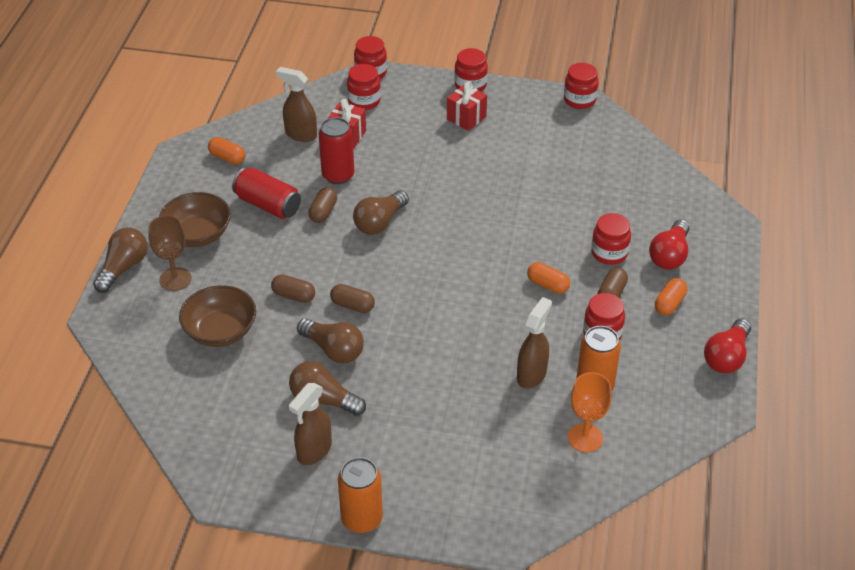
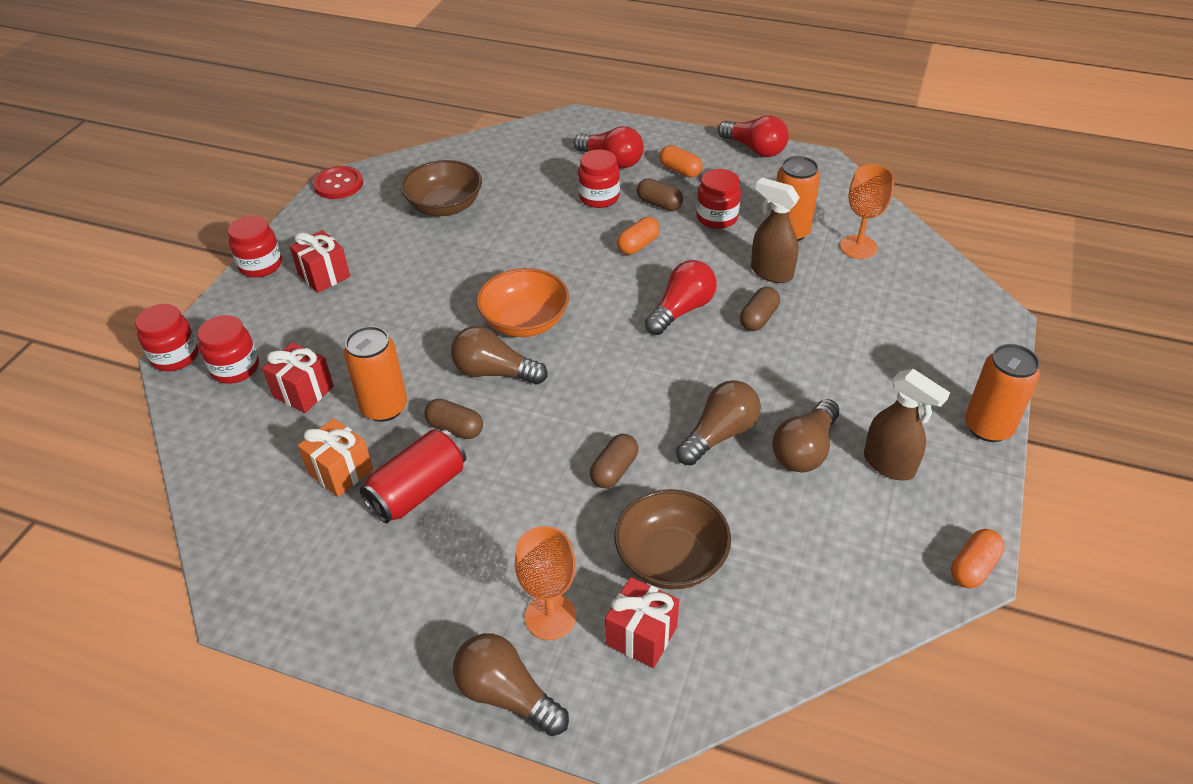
camera: 80 degrees left, 0 degrees up
brown goblet [148,215,191,291] -> orange goblet [515,526,576,640]
brown bowl [159,192,231,247] -> brown bowl moved to [401,160,482,216]
orange capsule [208,137,245,164] -> orange capsule moved to [951,529,1005,588]
brown spray bottle [276,67,317,142] -> none
red can [319,117,354,184] -> orange can [344,326,407,422]
brown capsule [330,284,375,313] -> brown capsule moved to [740,287,780,331]
brown light bulb [353,190,409,235] -> brown light bulb turned 150 degrees clockwise [451,326,548,385]
red jar [564,63,599,109] -> red button [313,166,363,199]
none -> orange gift [298,418,373,497]
none -> orange bowl [476,268,569,337]
none -> red gift [605,577,679,668]
none -> red light bulb [645,260,717,335]

